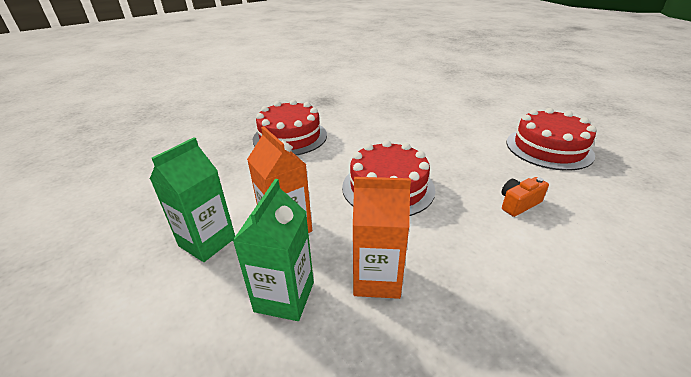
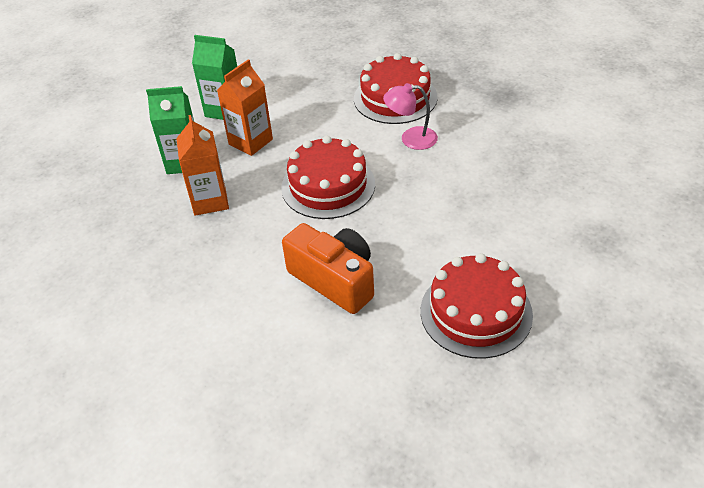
camera: 75 degrees right, 10 degrees up
orange camera [502,177,549,217] -> orange camera [282,223,374,314], size x1.94
none -> pink lamp [383,83,438,150]

